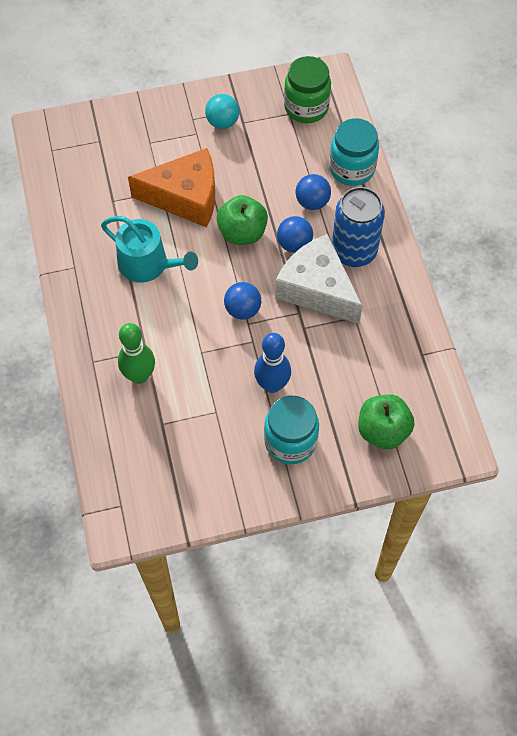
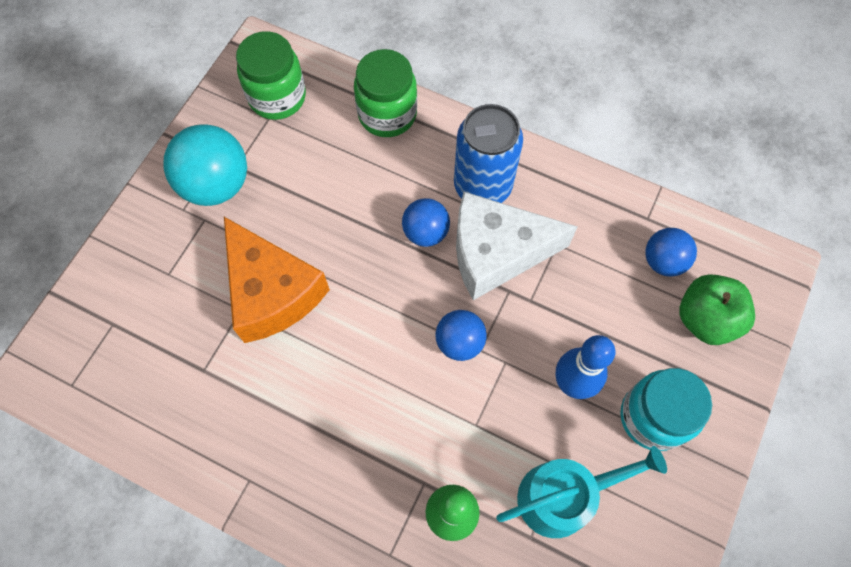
camera: 50 degrees left, 5 degrees up
turquoise watering can [101,216,198,283] -> turquoise watering can moved to [496,446,667,538]
orange cheese [128,148,215,227] -> orange cheese turned 105 degrees clockwise [224,217,330,343]
turquoise ball [205,94,239,129] -> turquoise ball [163,124,247,206], size x1.68
green apple [217,195,268,245] -> none
blue ball [296,174,331,210] -> blue ball moved to [645,228,697,277]
turquoise jar [329,118,379,186] -> green jar [354,49,417,137]

